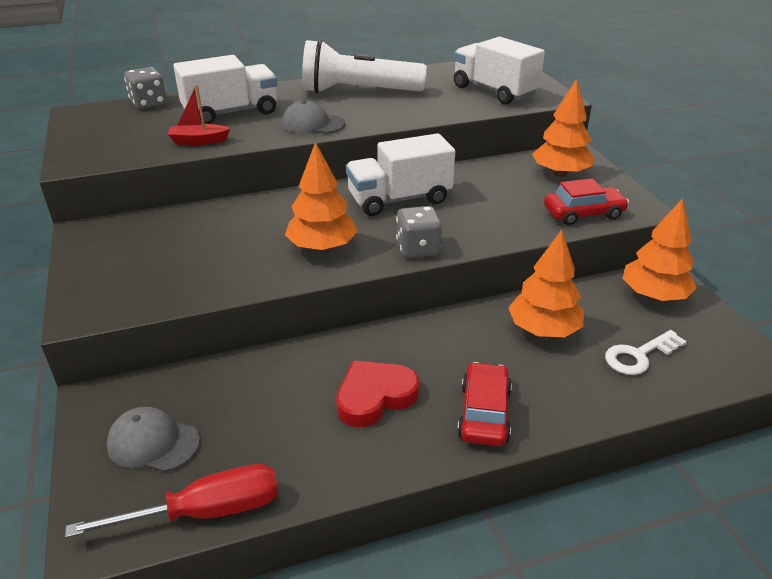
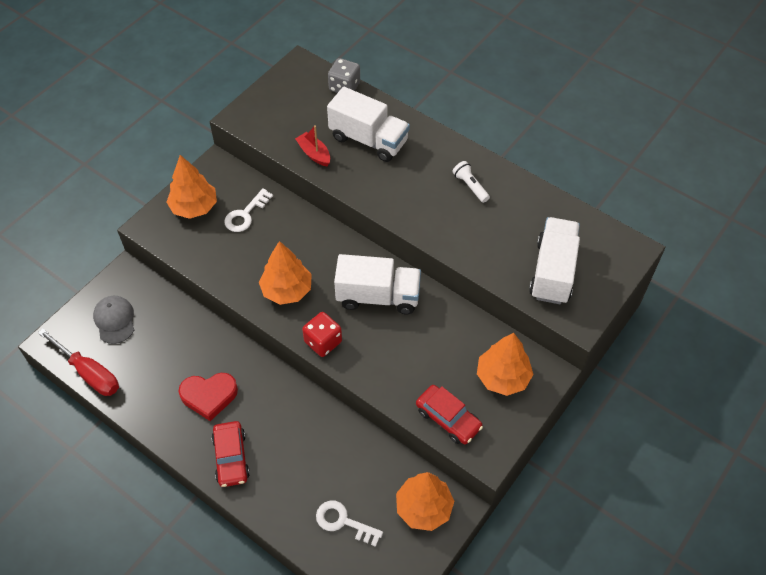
camera: 55 degrees right, 20 degrees up
grey cap [282,100,345,134] -> none
white flashlight [302,39,427,93] -> white flashlight [452,161,490,203], size x0.41
red heart [336,360,419,427] -> red heart turned 150 degrees clockwise [179,373,238,421]
white truck [346,133,455,216] -> white truck turned 150 degrees clockwise [334,254,421,314]
grey dice [396,206,442,258] -> red dice [302,312,342,357]
red car [457,362,512,446] -> red car turned 105 degrees clockwise [212,421,250,487]
orange tree [508,230,584,337] -> orange tree moved to [167,155,217,219]
none -> white key [224,188,273,232]

